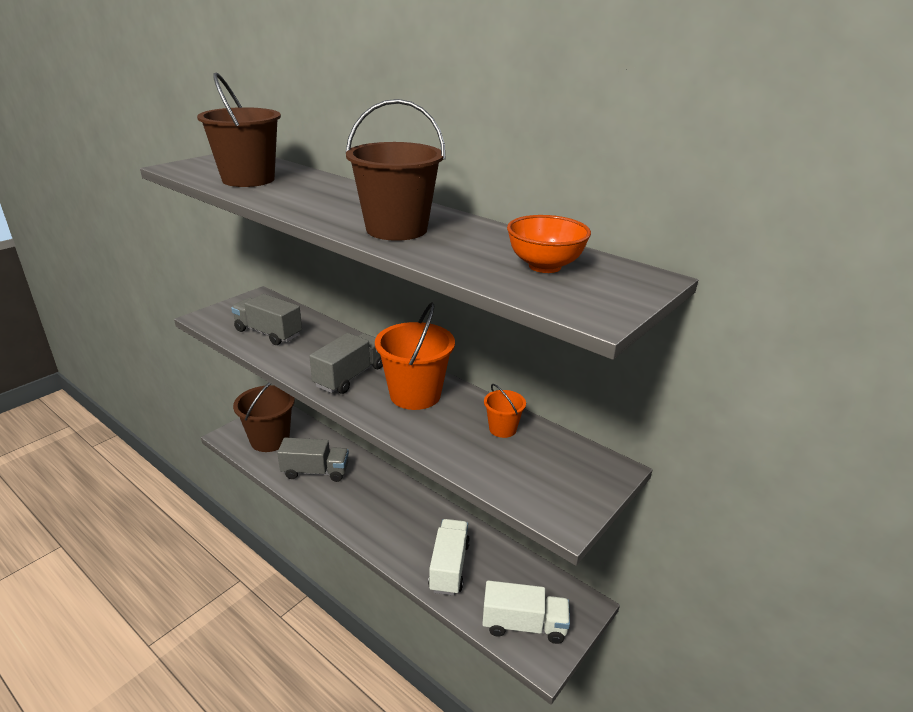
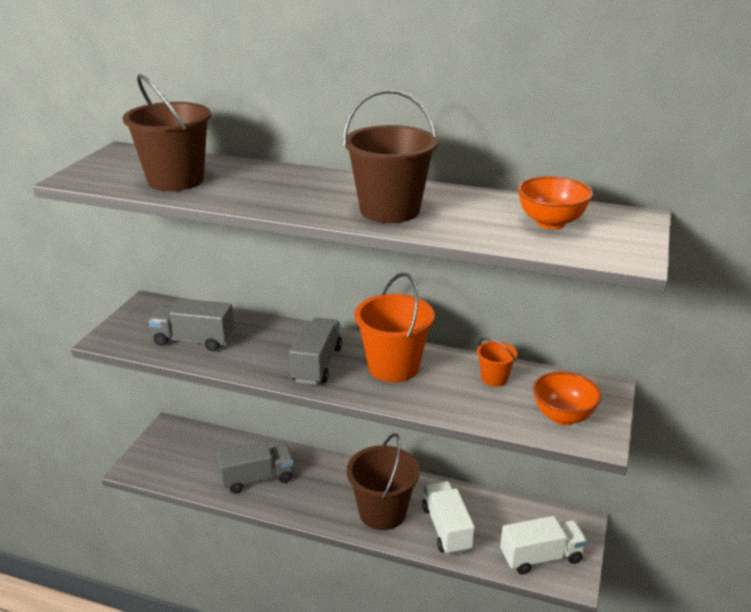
camera: 20 degrees left, 0 degrees up
brown bucket [233,383,295,452] -> brown bucket moved to [347,433,420,530]
none -> orange bowl [533,371,601,425]

